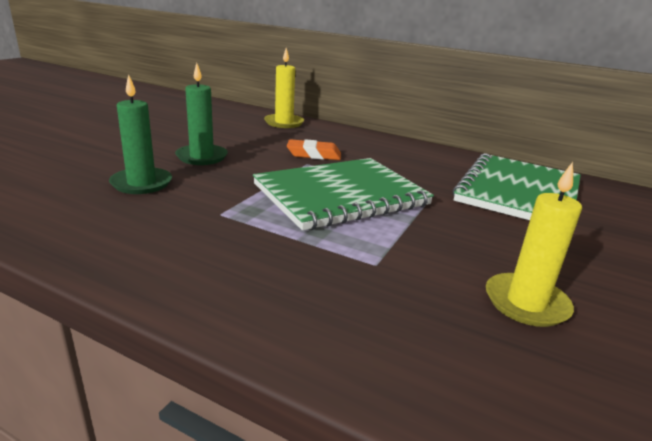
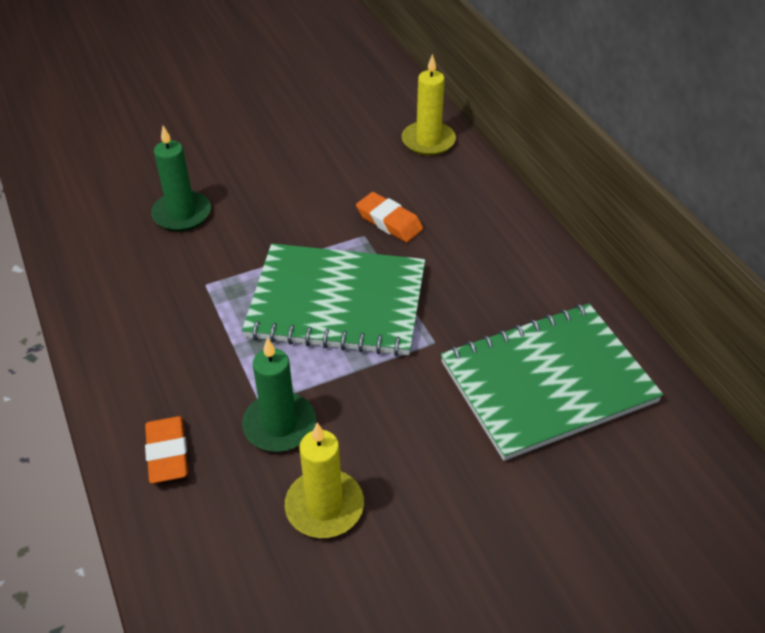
camera: 40 degrees right, 20 degrees up
green candle [175,63,228,165] -> green candle moved to [242,338,316,452]
none -> orange eraser [145,416,188,484]

